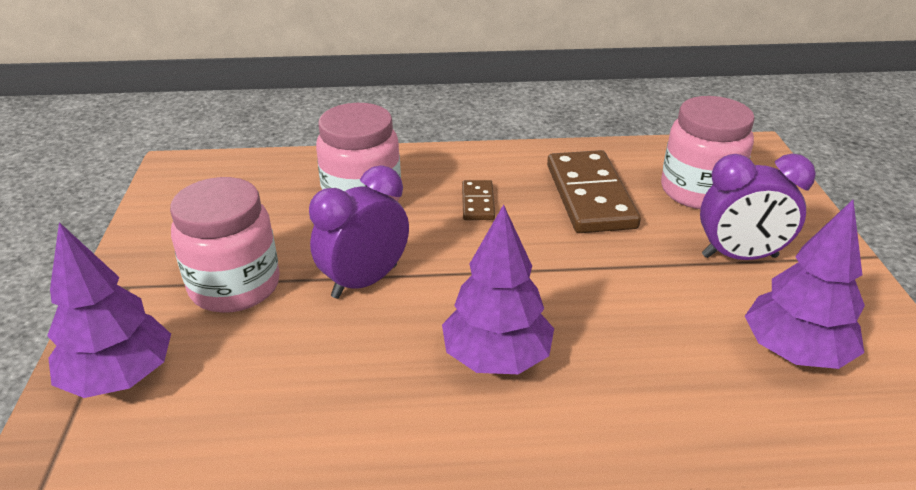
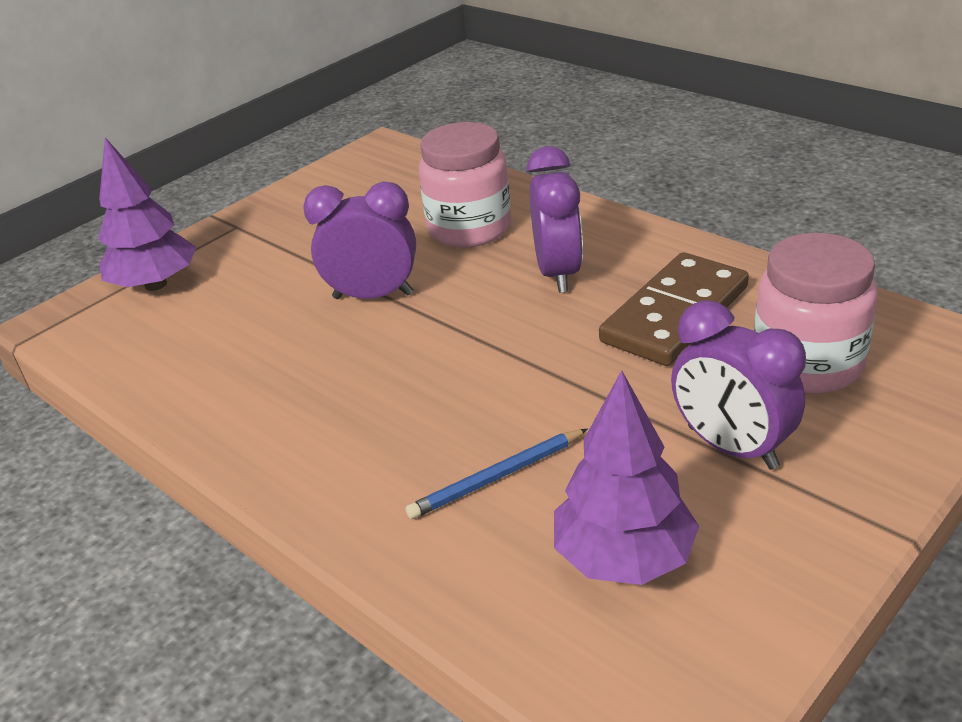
camera: 50 degrees right, 0 degrees up
pink jar [170,177,280,313] -> none
purple tree [442,204,554,374] -> none
brown domino [462,180,495,220] -> purple clock [527,146,583,293]
none -> blue pencil [405,429,588,519]

